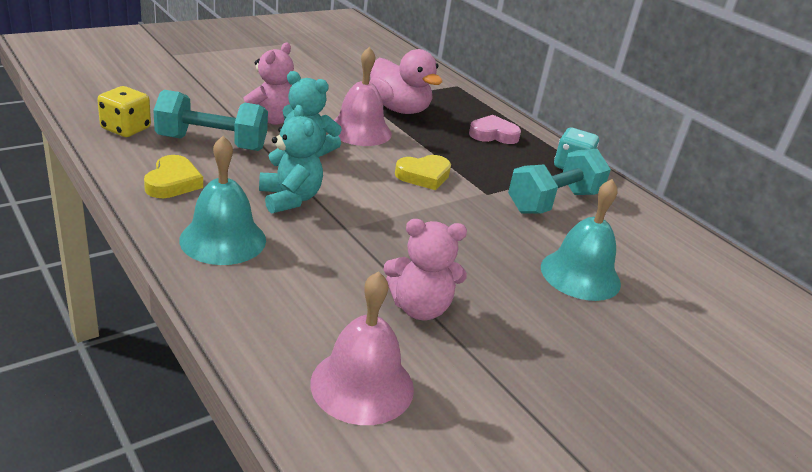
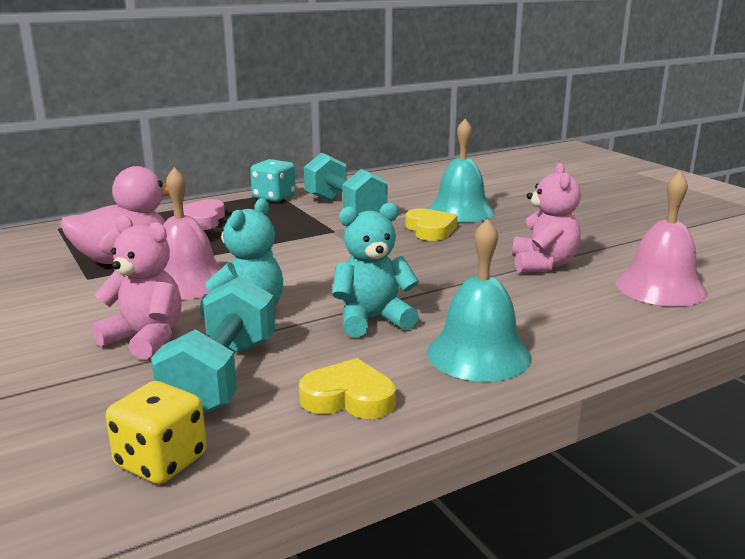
camera: 80 degrees left, 10 degrees down
yellow heart [395,155,451,190] -> yellow heart moved to [405,208,458,241]

